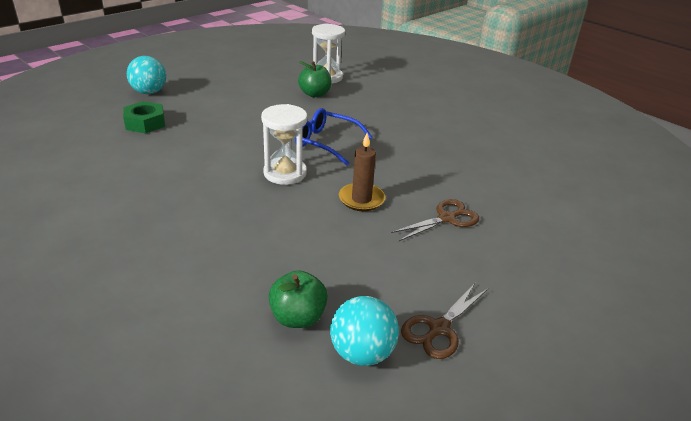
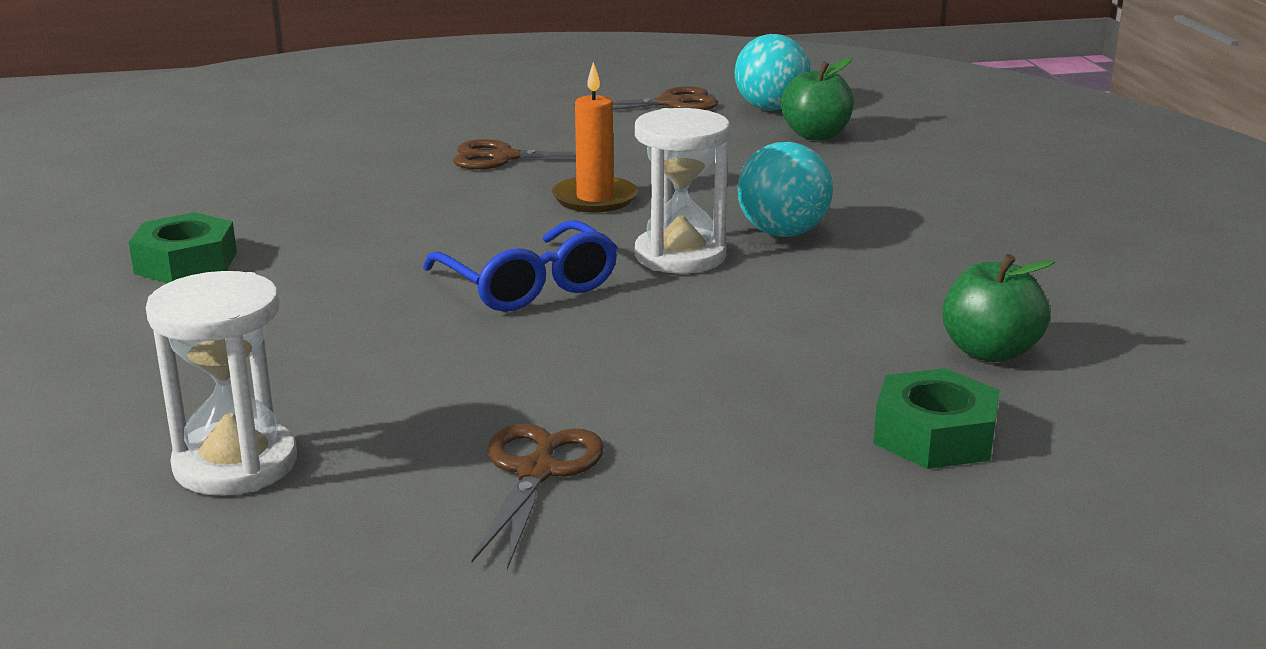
camera: 145 degrees left, 10 degrees down
turquoise ball [127,56,166,94] -> turquoise ball moved to [738,142,833,237]
green apple [298,61,332,97] -> green apple moved to [942,254,1055,362]
brown candle [339,133,385,211] -> orange candle [552,62,638,212]
none -> green nut [129,212,237,283]
none -> brown scissors [471,423,604,569]

